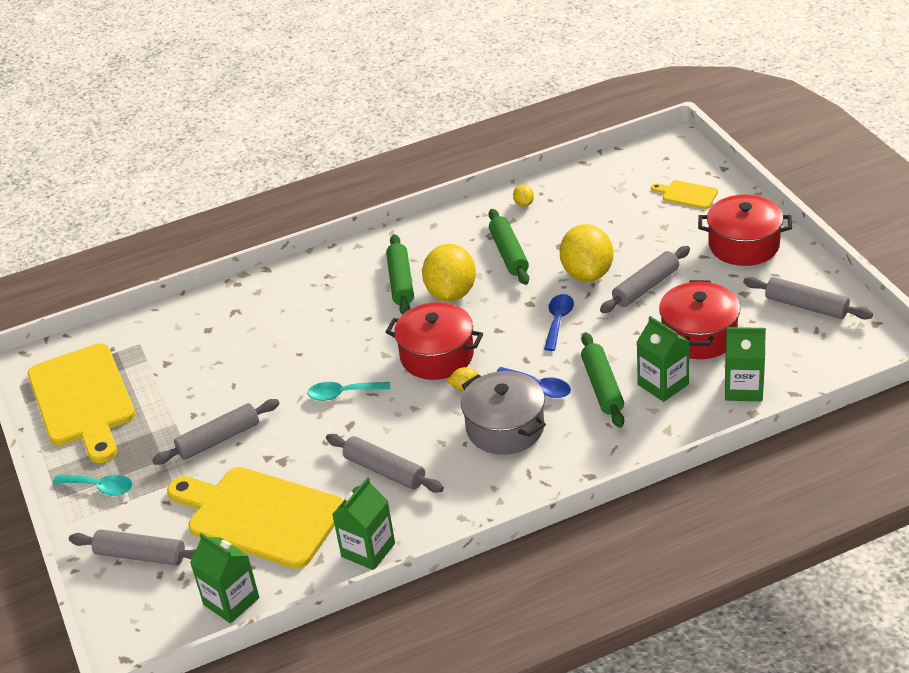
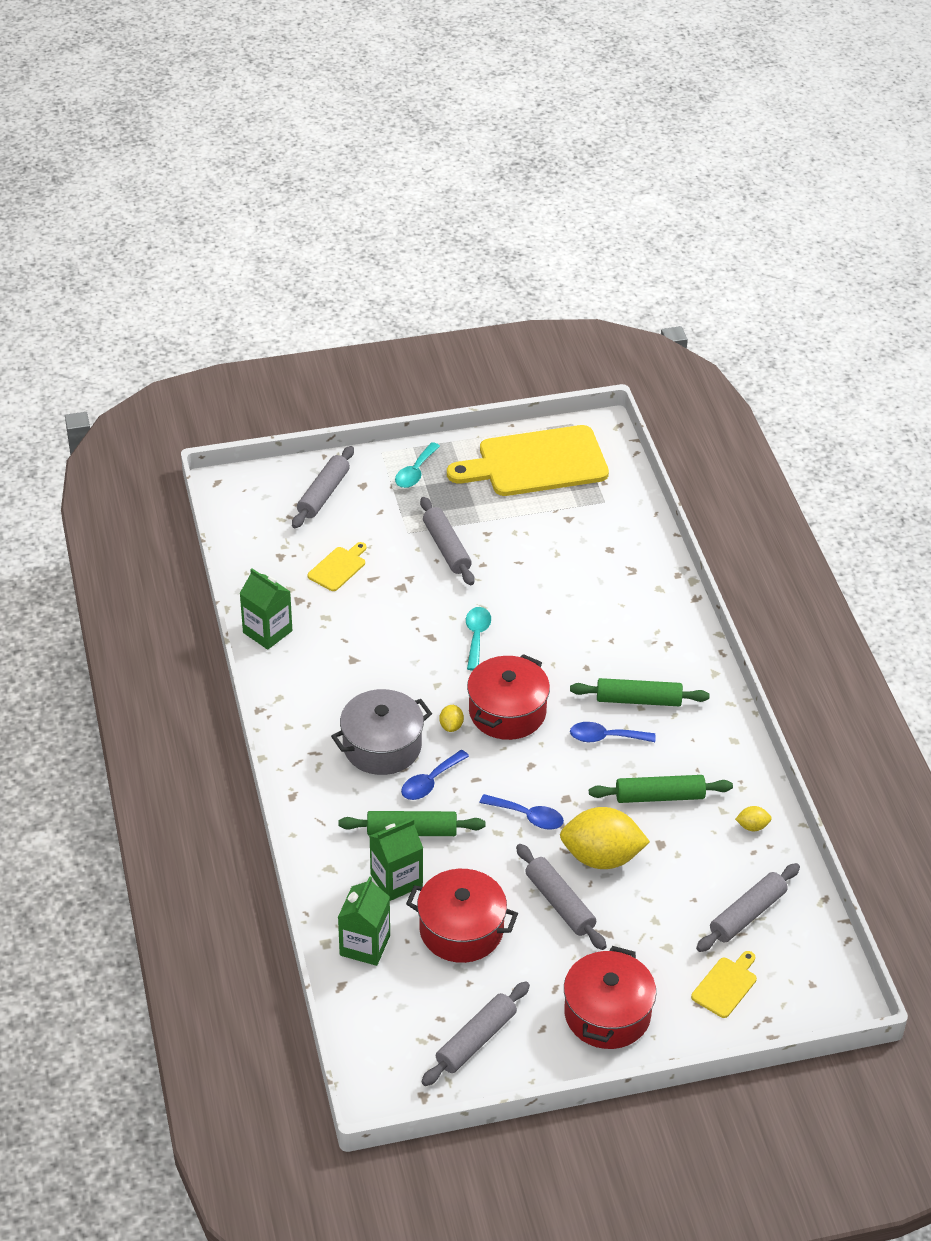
camera: 95 degrees right, 5 degrees up
yellow cutting board [167,467,343,569] -> yellow cutting board [308,542,367,591], size x0.43
green carton [190,533,259,623] -> none
grey rolling pin [326,434,444,493] -> grey rolling pin moved to [696,863,800,952]
yellow lemon [422,244,476,302] -> blue spoon [570,722,656,742]

